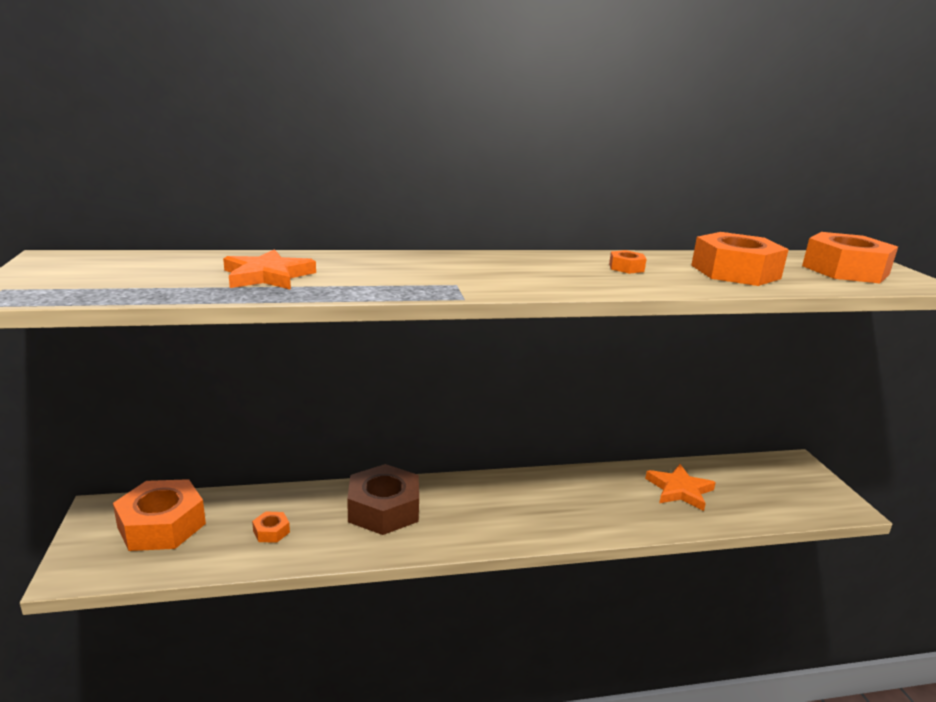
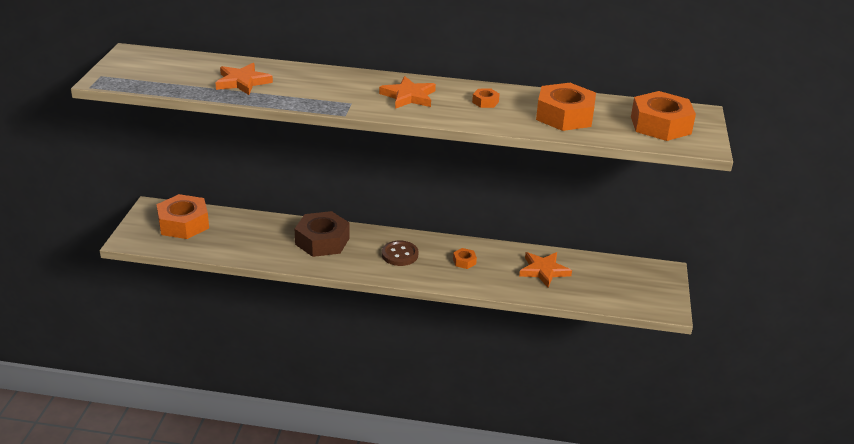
camera: 20 degrees right, 10 degrees up
orange nut [252,511,290,543] -> orange nut moved to [453,248,477,269]
none -> orange star [379,76,436,109]
none -> brown button [382,241,418,266]

